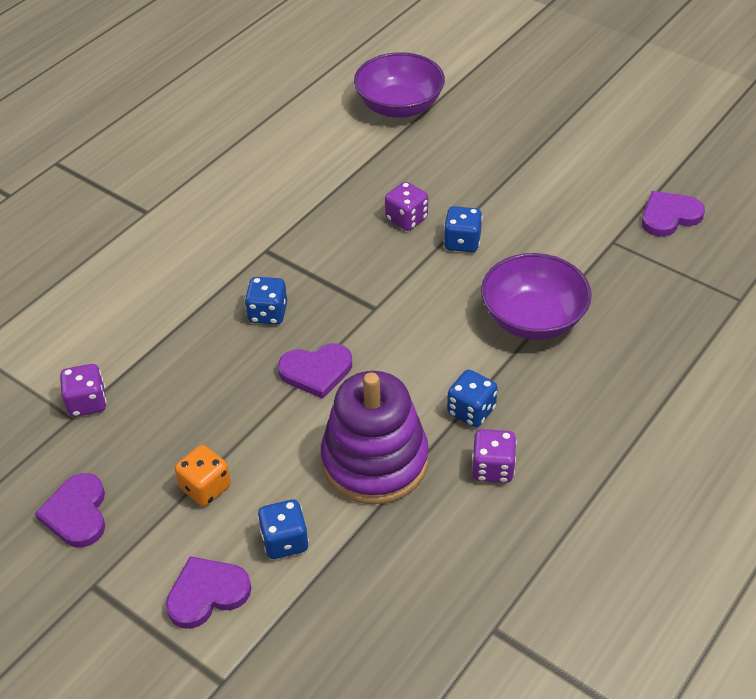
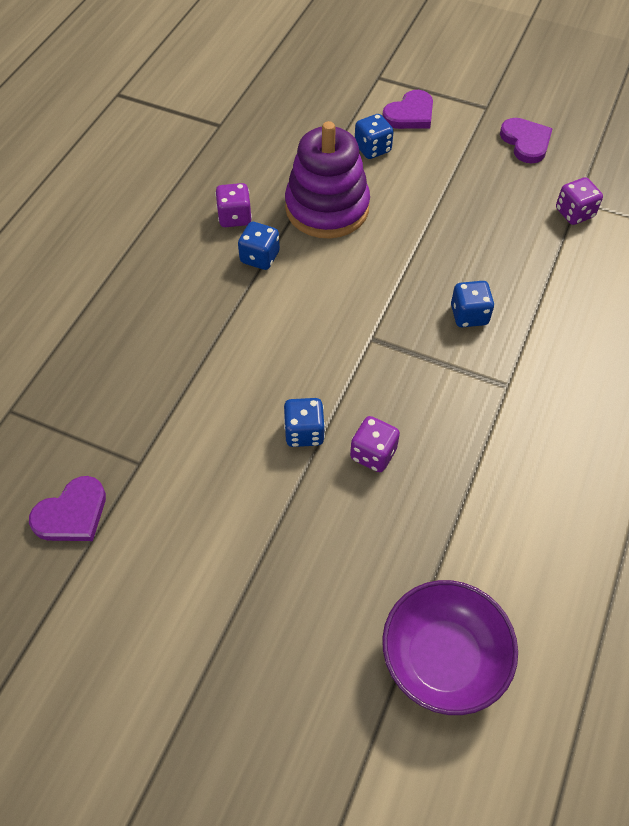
camera: 165 degrees right, 10 degrees up
orange dice [175,445,231,506] -> none
purple heart [278,344,352,399] -> none
purple bowl [481,253,592,340] -> none

